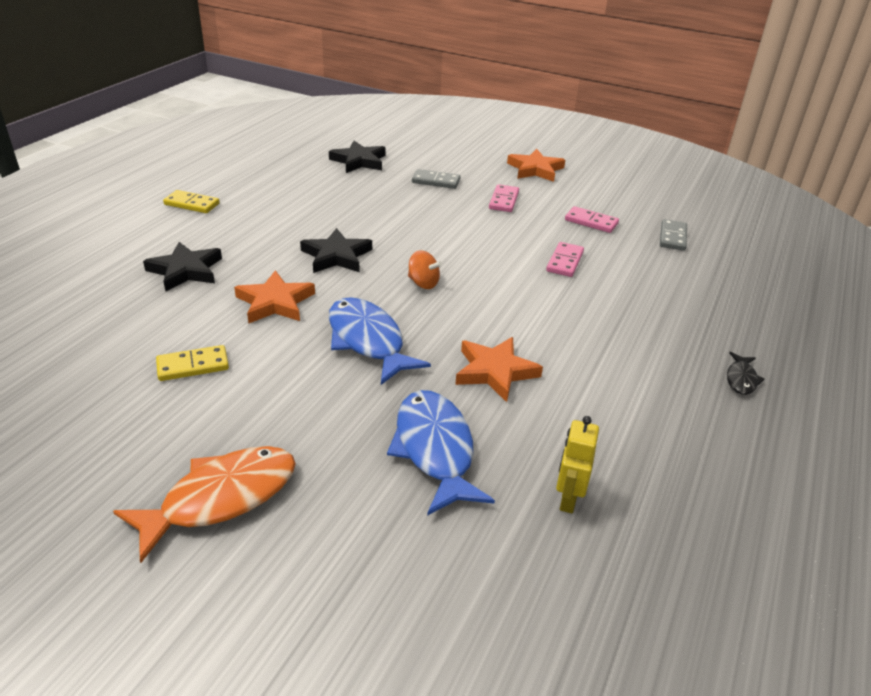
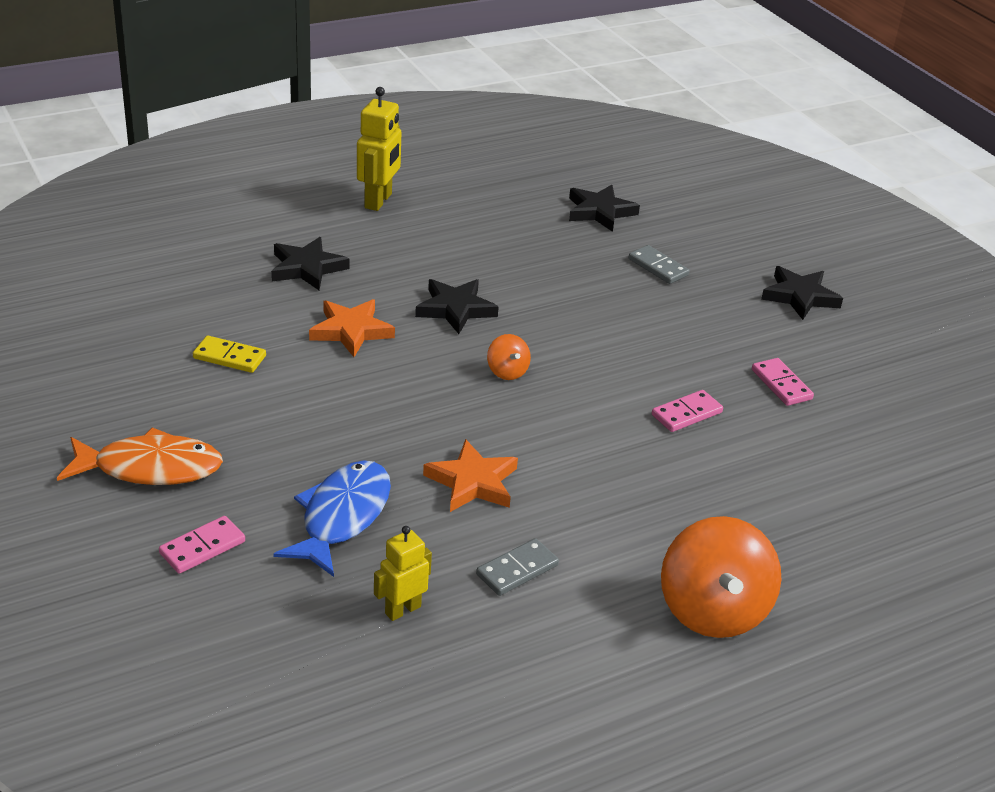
camera: 35 degrees right, 0 degrees up
yellow domino [163,190,220,213] -> yellow robot [357,87,401,211]
blue fish [329,297,431,385] -> none
pink domino [489,184,519,212] -> pink domino moved to [159,516,245,574]
orange star [507,149,565,182] -> black star [761,266,843,320]
grey domino [660,219,687,251] -> grey domino moved to [476,538,559,596]
black fish [727,352,765,395] -> orange spinning top [661,516,781,638]

